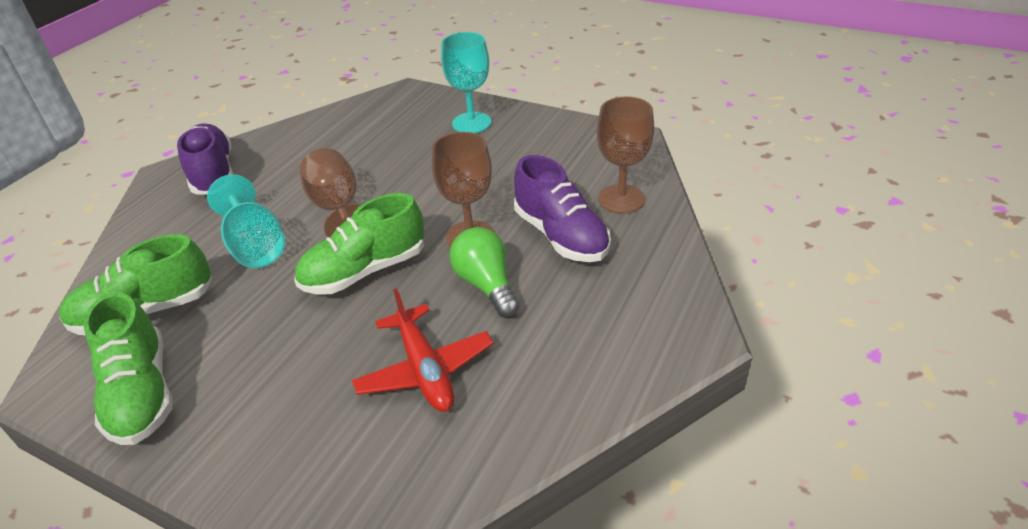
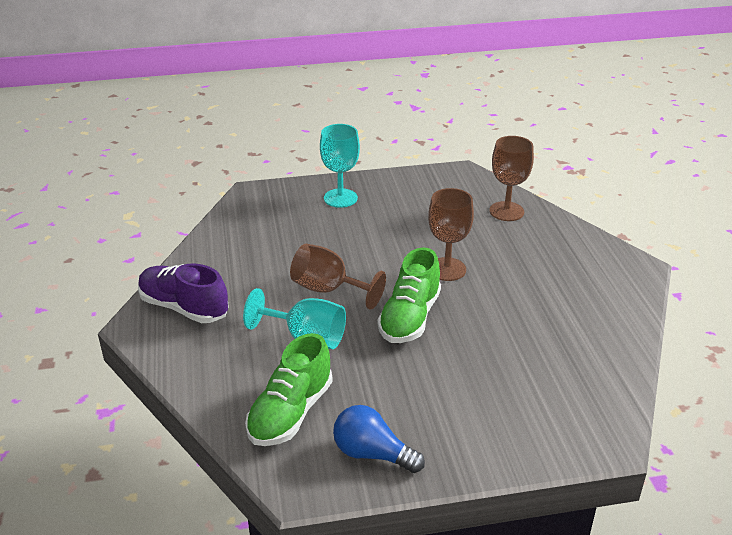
camera: 40 degrees left, 5 degrees down
green shoe [83,292,173,445] -> blue light bulb [333,405,425,473]
red plane [352,288,493,412] -> none
green light bulb [450,227,520,318] -> none
purple shoe [514,155,611,262] -> none

